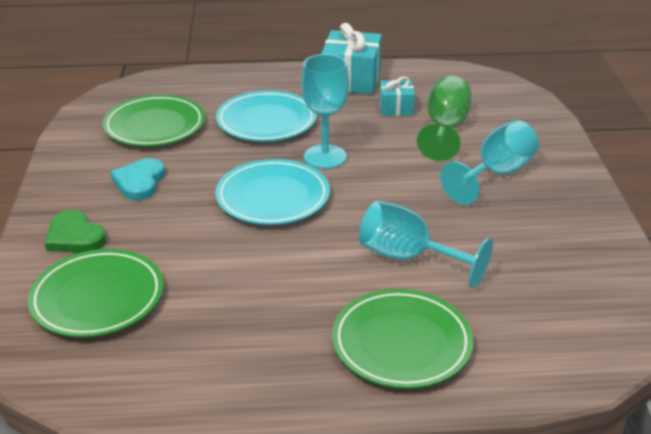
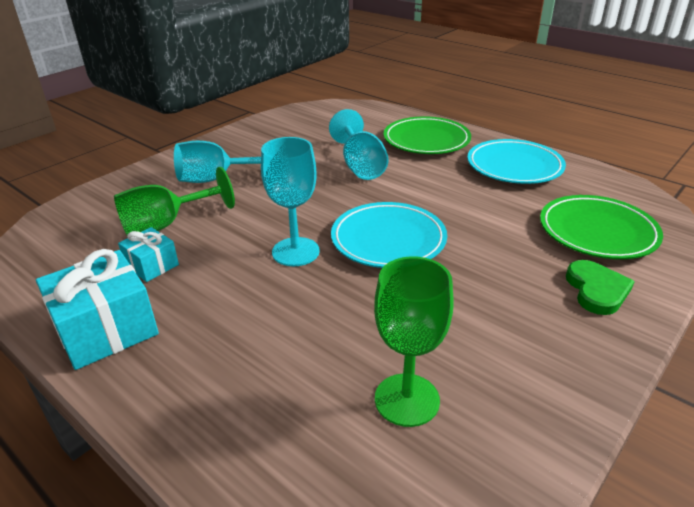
camera: 135 degrees left, 0 degrees up
green plate [102,95,205,146] -> green goblet [374,256,454,427]
turquoise heart [110,158,165,200] -> none
turquoise plate [216,90,317,142] -> turquoise plate moved to [467,139,566,184]

